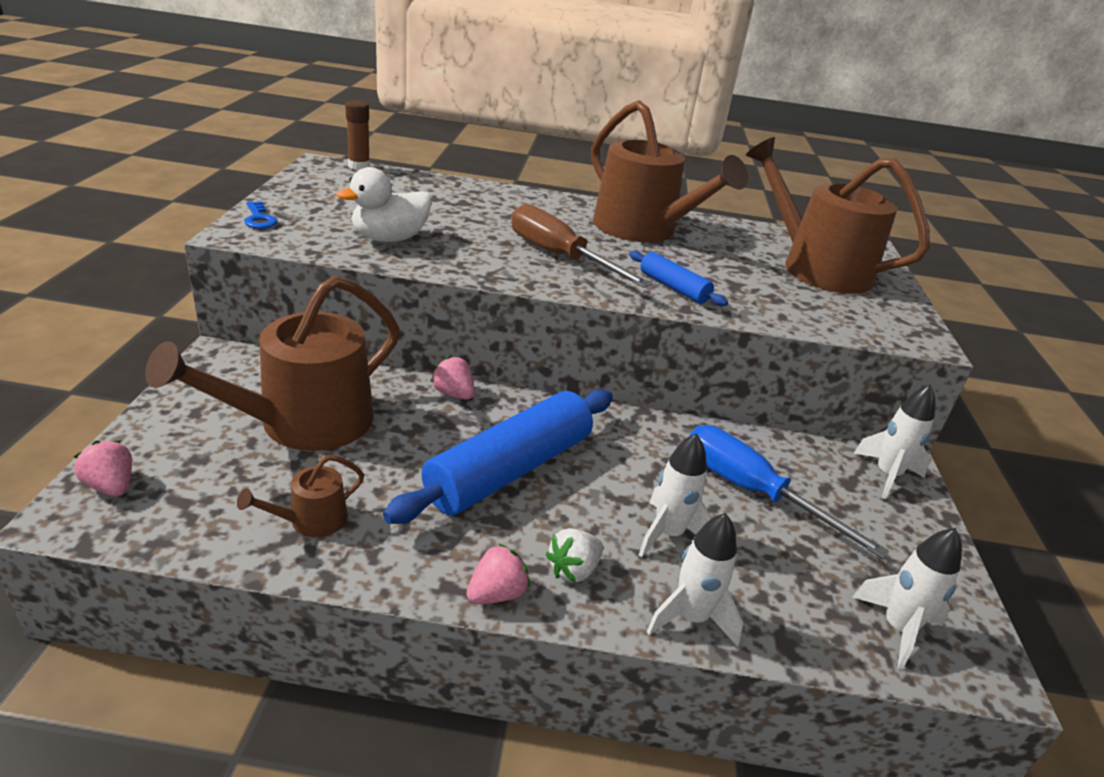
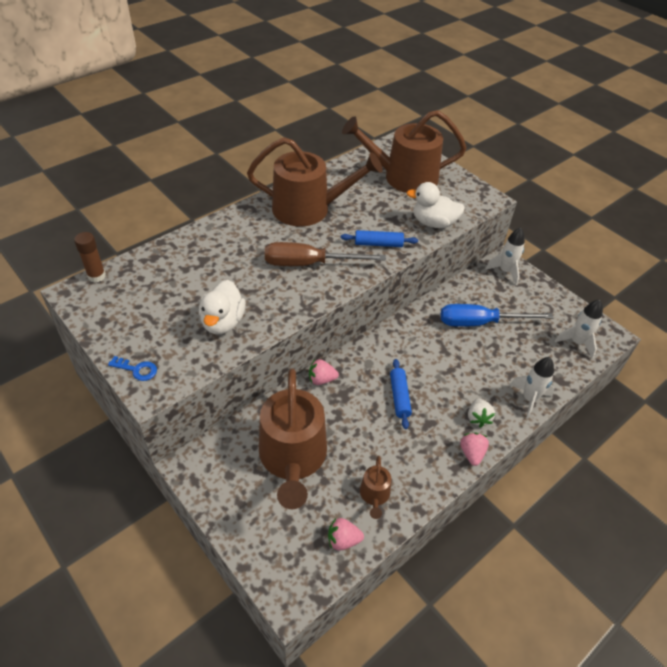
camera: 45 degrees left, 15 degrees up
pink strawberry [74,441,132,496] -> pink strawberry moved to [328,518,364,551]
blue rolling pin [383,389,613,524] -> blue rolling pin [390,359,412,429], size x0.49
white rocket [639,433,712,558] -> none
none -> white duck [406,182,465,228]

